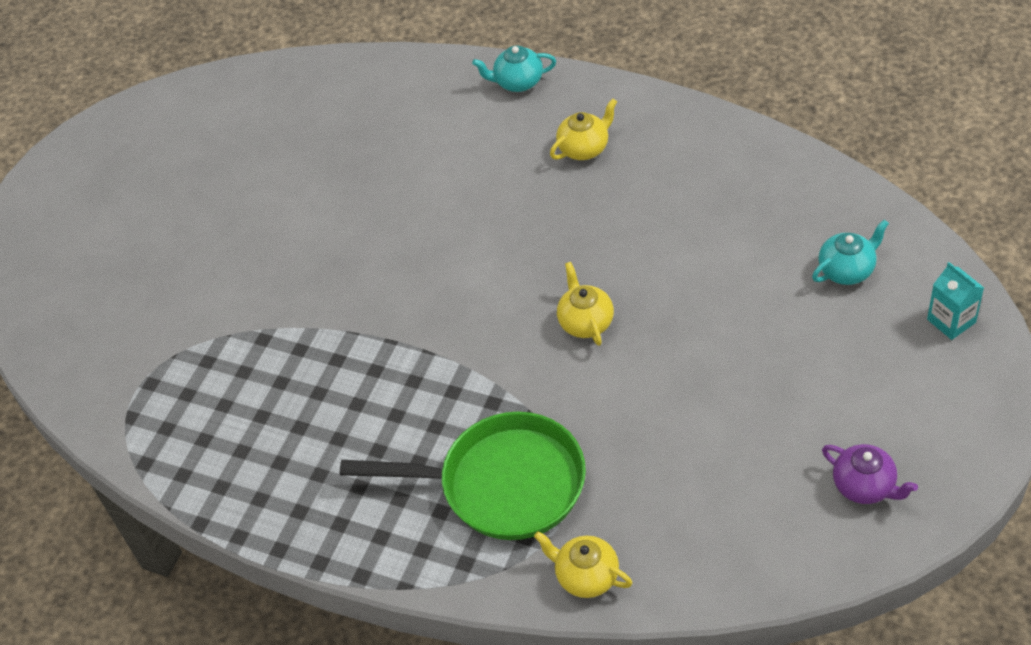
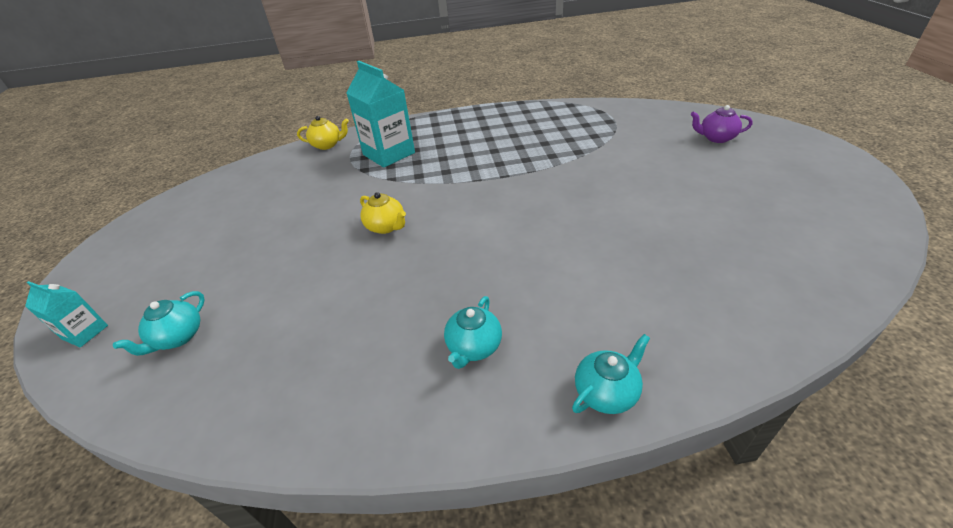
camera: 145 degrees right, 10 degrees down
green pan [340,412,586,540] -> turquoise carton [347,61,415,168]
yellow teapot [550,98,617,160] -> turquoise teapot [444,296,502,369]
purple teapot [822,444,918,504] -> purple teapot moved to [690,105,753,143]

